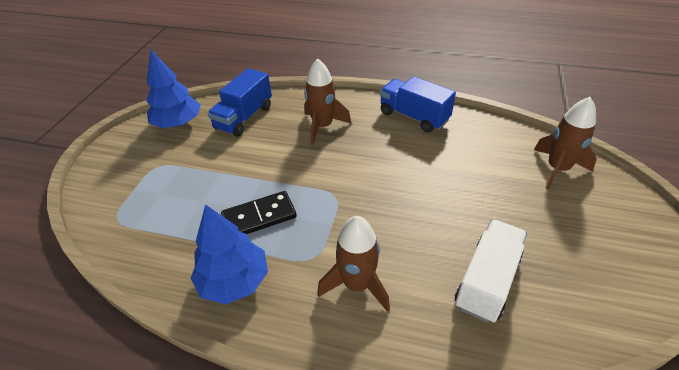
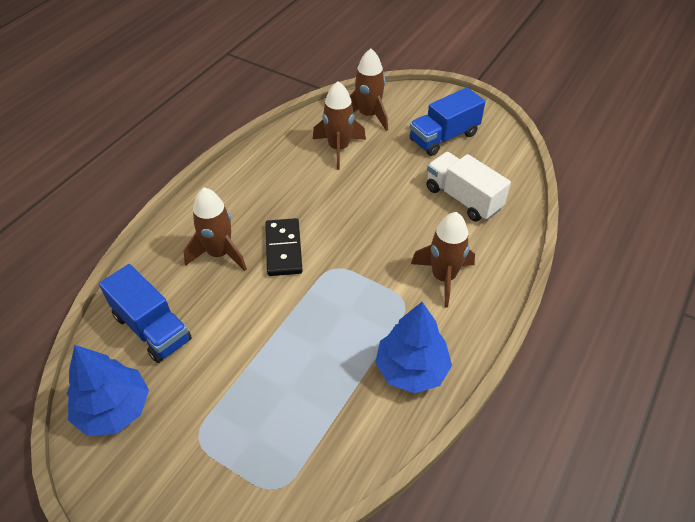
camera: 75 degrees left, 5 degrees up
black domino [221,191,297,234] -> black domino moved to [265,218,303,276]
blue truck [380,76,456,133] -> blue truck moved to [409,87,485,156]
none -> brown rocket [313,81,366,170]

